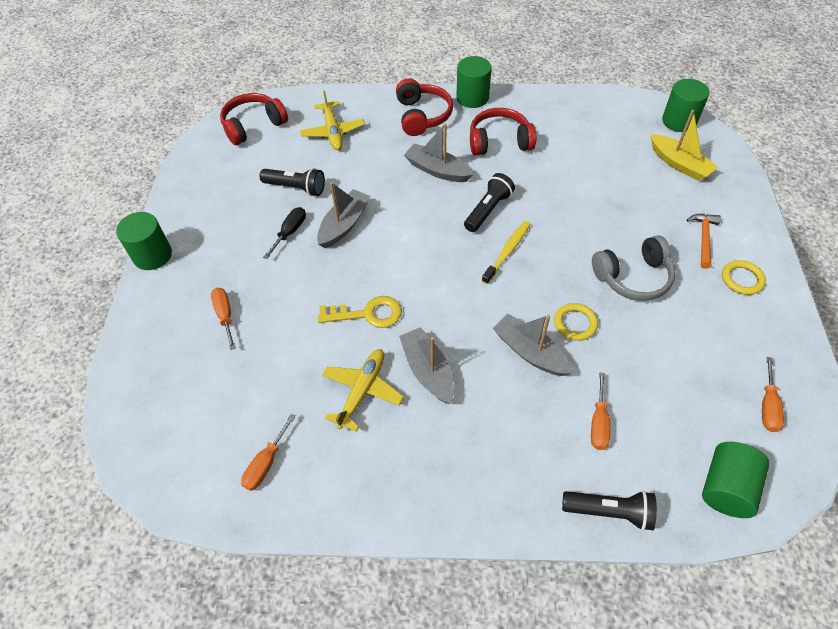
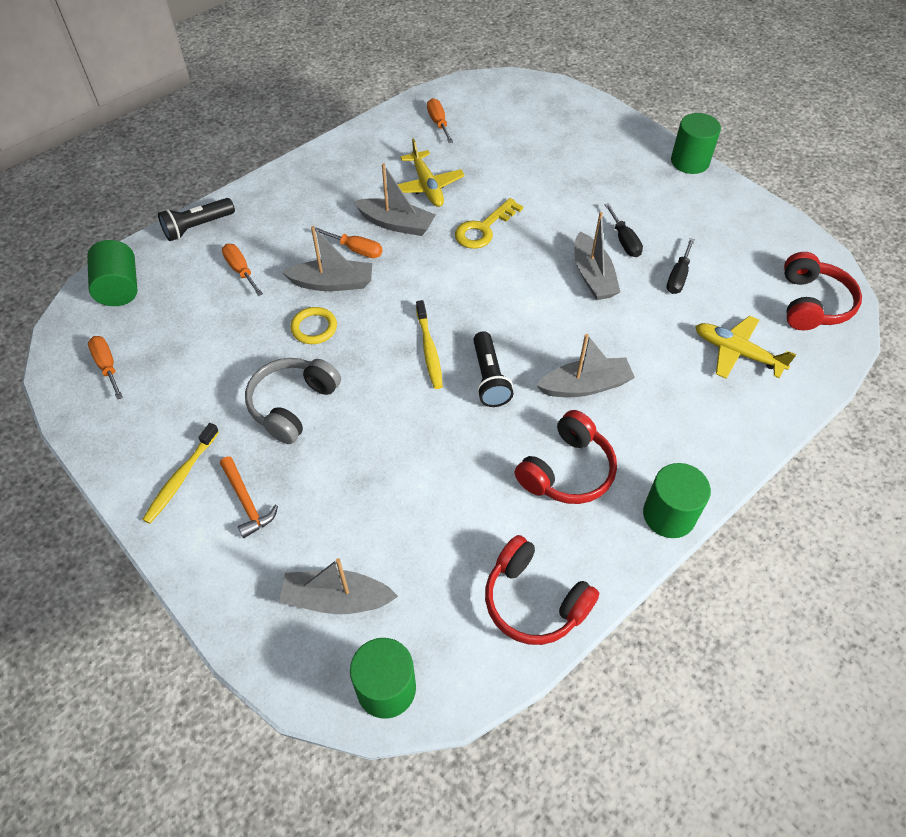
camera: 135 degrees right, 0 degrees up
orange screwdriver [211,288,236,350] -> orange screwdriver moved to [315,227,382,258]
black flashlight [260,168,325,196] -> black screwdriver [666,238,695,294]
red headphones [396,79,453,136] -> red headphones moved to [485,535,599,645]
yellow boat [650,110,718,181] -> grey boat [279,558,398,614]
yellow ring [722,260,766,295] -> yellow toothbrush [142,423,219,524]

